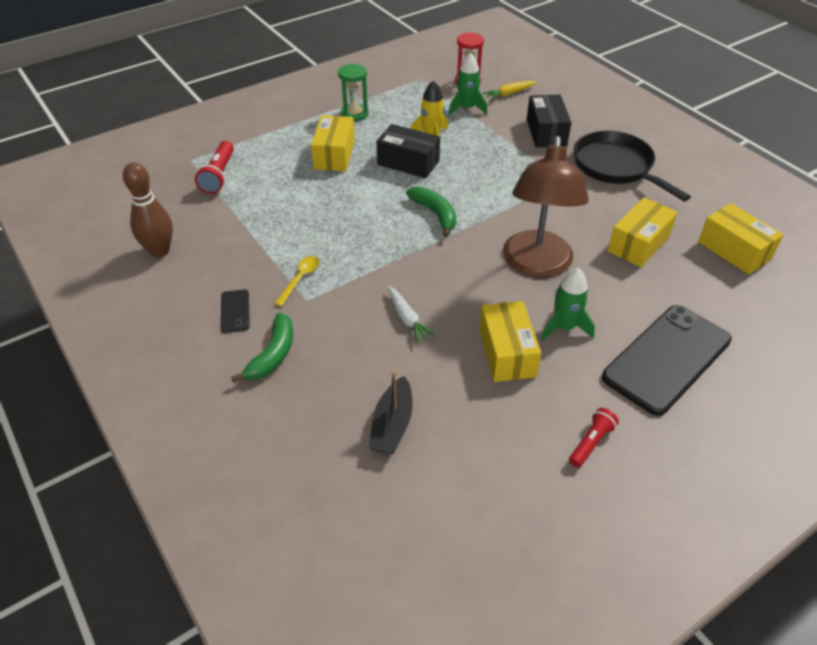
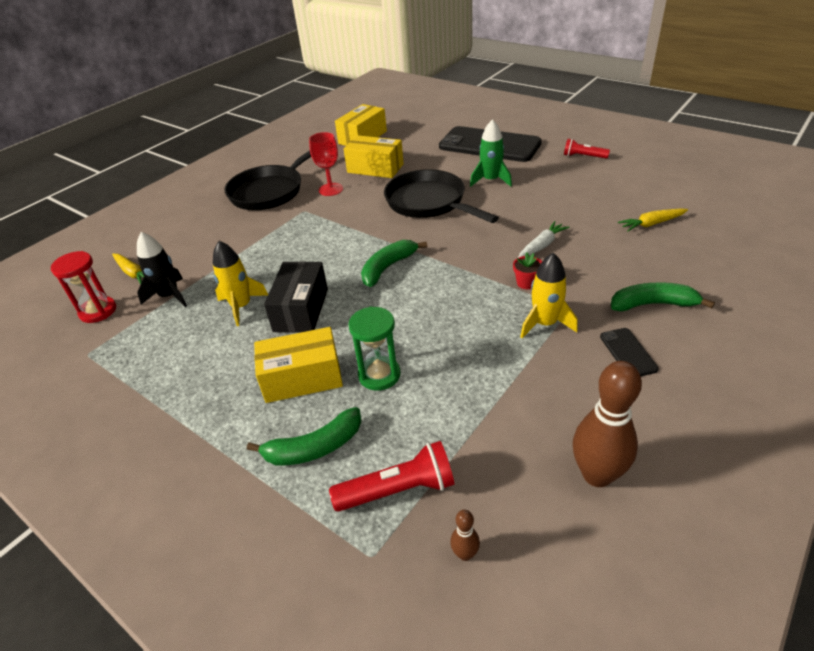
camera: 105 degrees left, 5 degrees down
black phone [221,289,250,333] -> black phone turned 75 degrees counterclockwise [600,328,659,376]
yellow spoon [274,256,319,307] -> yellow rocket [520,253,578,338]
green hourglass [338,64,369,122] -> green hourglass moved to [348,306,401,391]
black boat [369,370,413,454] -> yellow carrot [618,208,688,231]
green rocket [448,53,487,115] -> black rocket [137,232,187,307]
yellow box [479,301,541,382] -> none
brown lamp [503,136,589,278] -> black pan [384,169,499,223]
black box [527,95,572,148] -> none
none -> green banana [247,407,362,465]
none -> red goblet [309,132,343,196]
none -> brown bowling pin [450,510,480,561]
none -> red flower pot [513,253,542,289]

